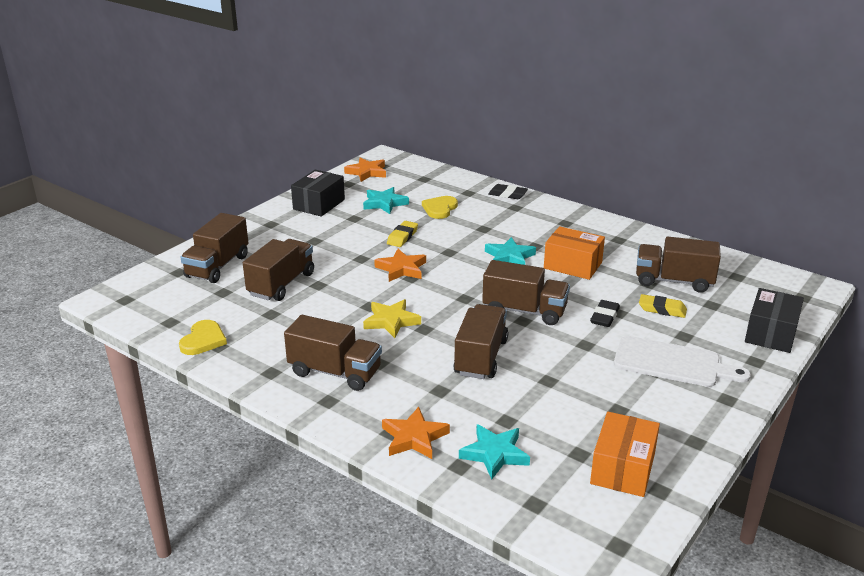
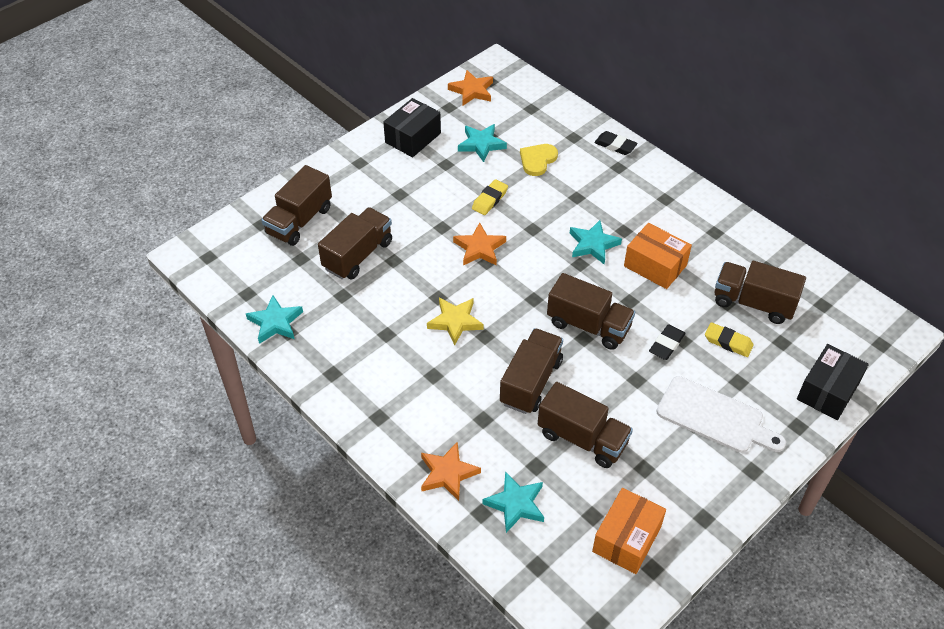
camera: 10 degrees right, 20 degrees up
yellow heart [179,320,227,355] -> turquoise star [246,295,303,344]
brown truck [284,315,382,391] -> brown truck moved to [538,382,633,468]

